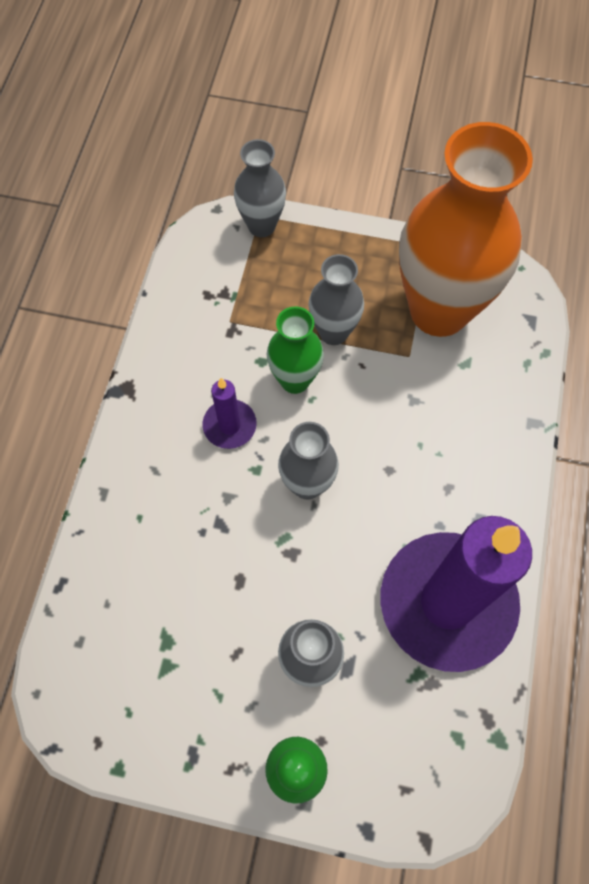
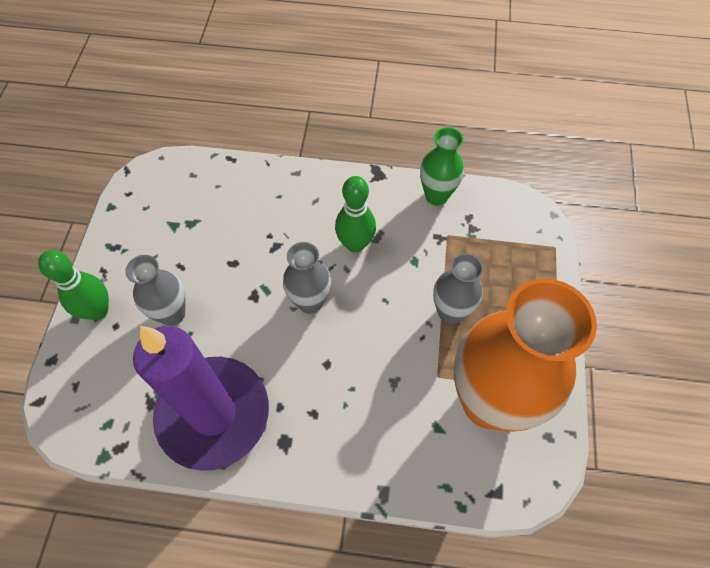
camera: 85 degrees right, 5 degrees down
purple candle [202,378,257,449] -> green bowling pin [335,176,376,253]
grey vase [234,139,286,237] -> none
green vase [267,306,324,394] -> green vase moved to [420,127,464,206]

